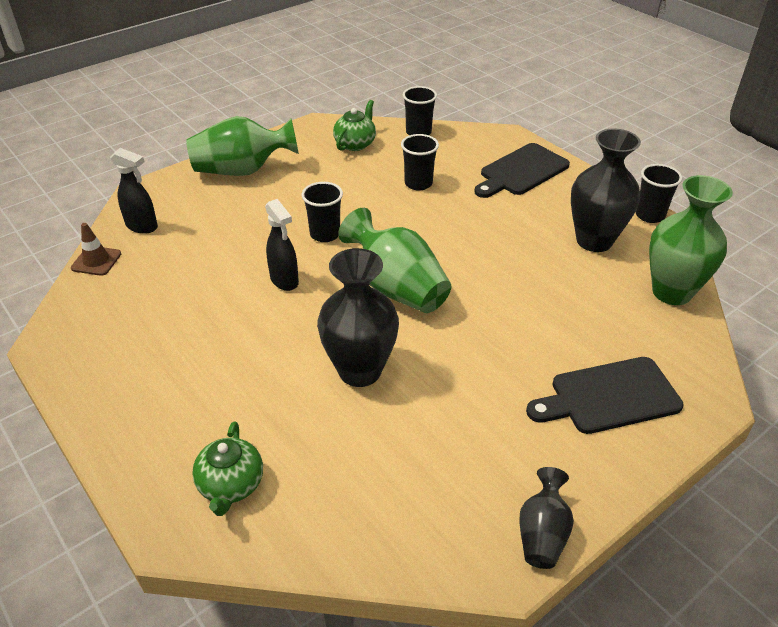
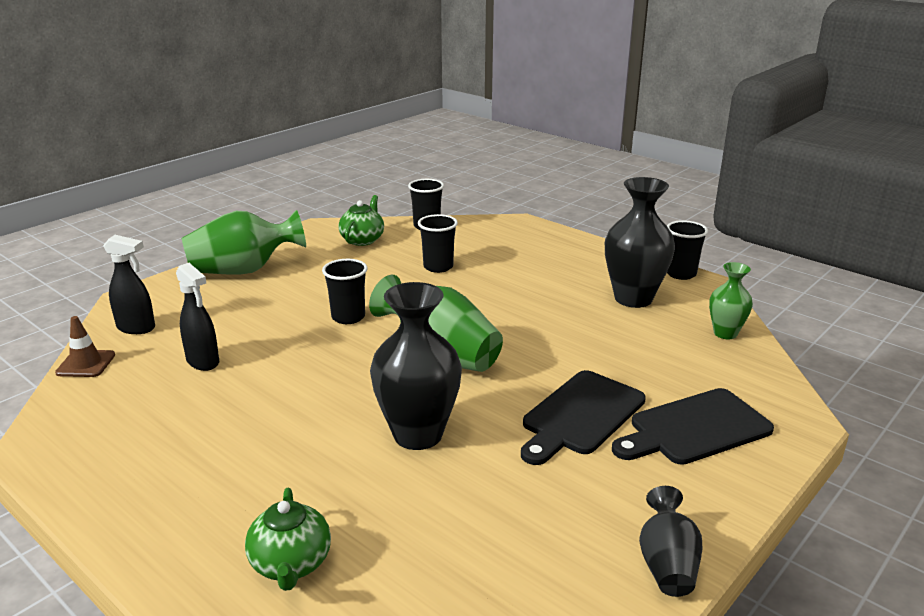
camera: 10 degrees left, 15 degrees down
black spray bottle [265,199,299,291] -> black spray bottle moved to [176,263,219,371]
black cutting board [474,143,570,198] -> black cutting board moved to [521,370,646,465]
green vase [649,175,733,305] -> green vase [709,262,753,339], size x0.56

